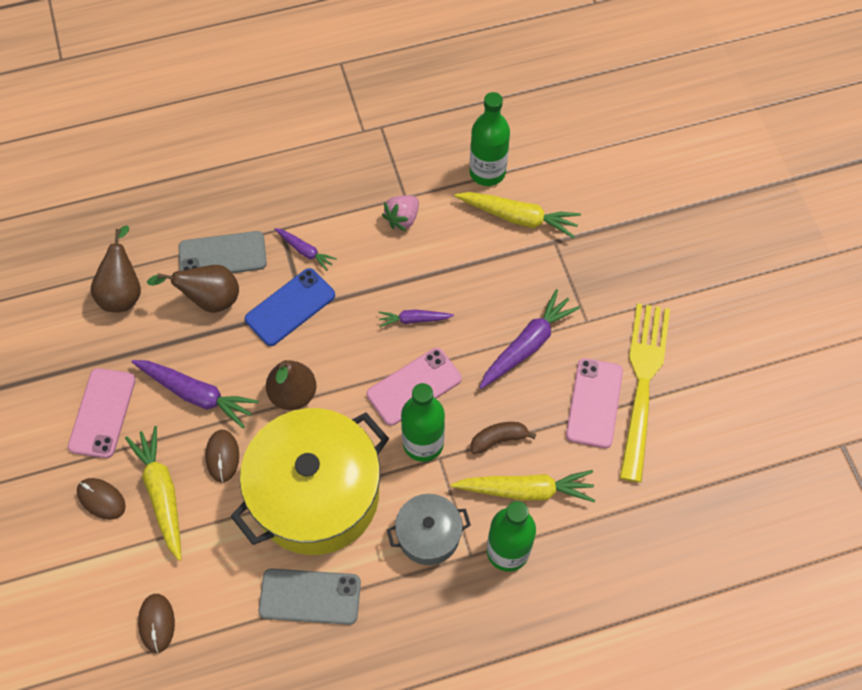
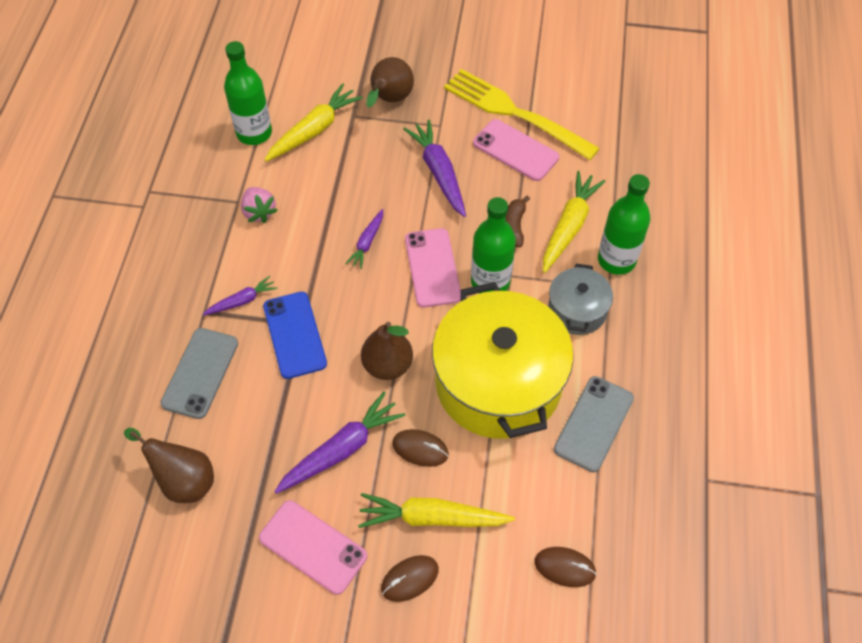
camera: 65 degrees left, 5 degrees down
brown pear [147,265,239,313] -> brown pear moved to [366,57,414,108]

